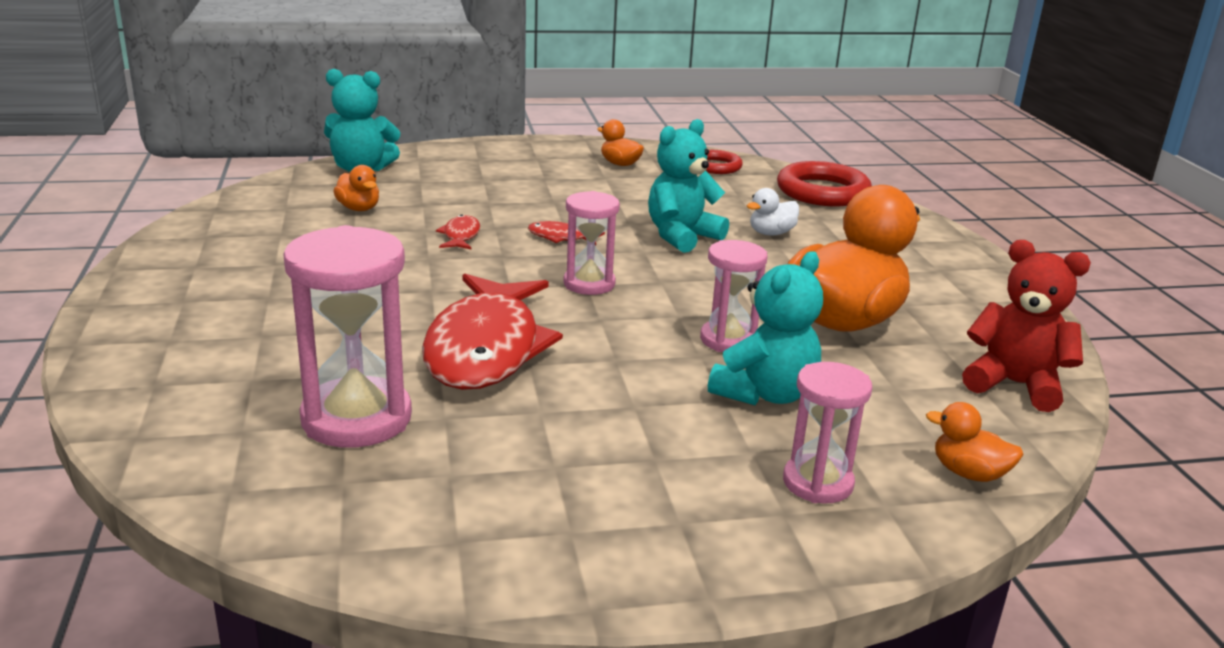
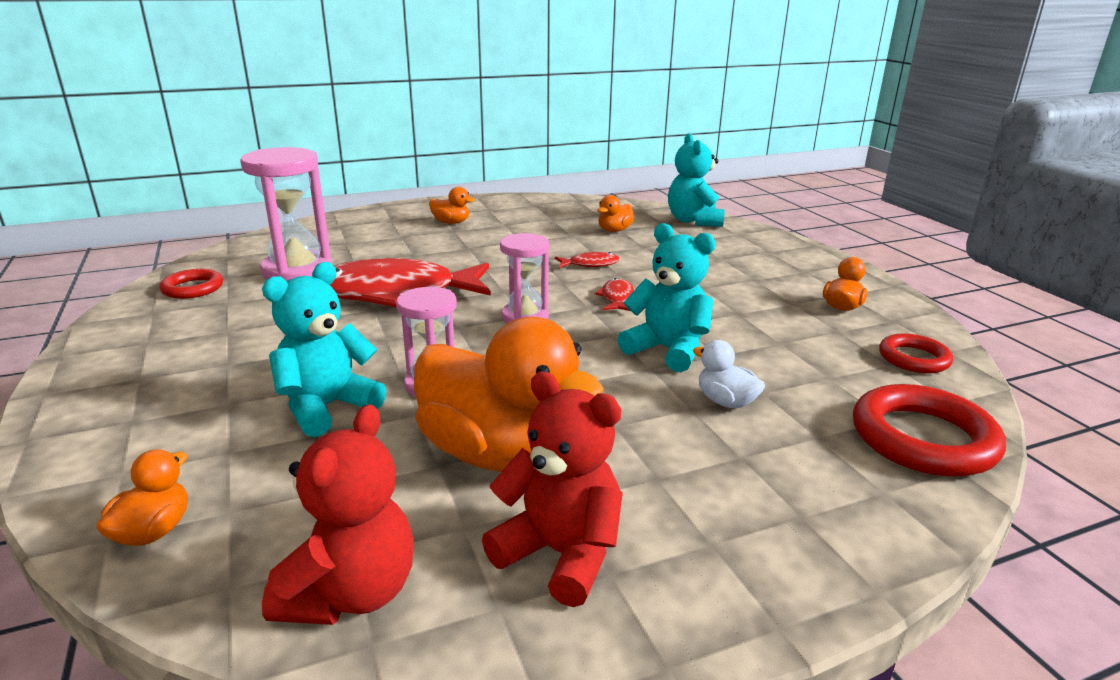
camera: 80 degrees right, 0 degrees up
turquoise teddy bear [708,251,823,405] -> turquoise teddy bear turned 105 degrees clockwise [262,262,387,437]
pink hourglass [783,362,872,503] -> none
none -> red ring [160,269,223,299]
none -> orange duck [429,187,475,224]
none -> red teddy bear [482,372,623,607]

